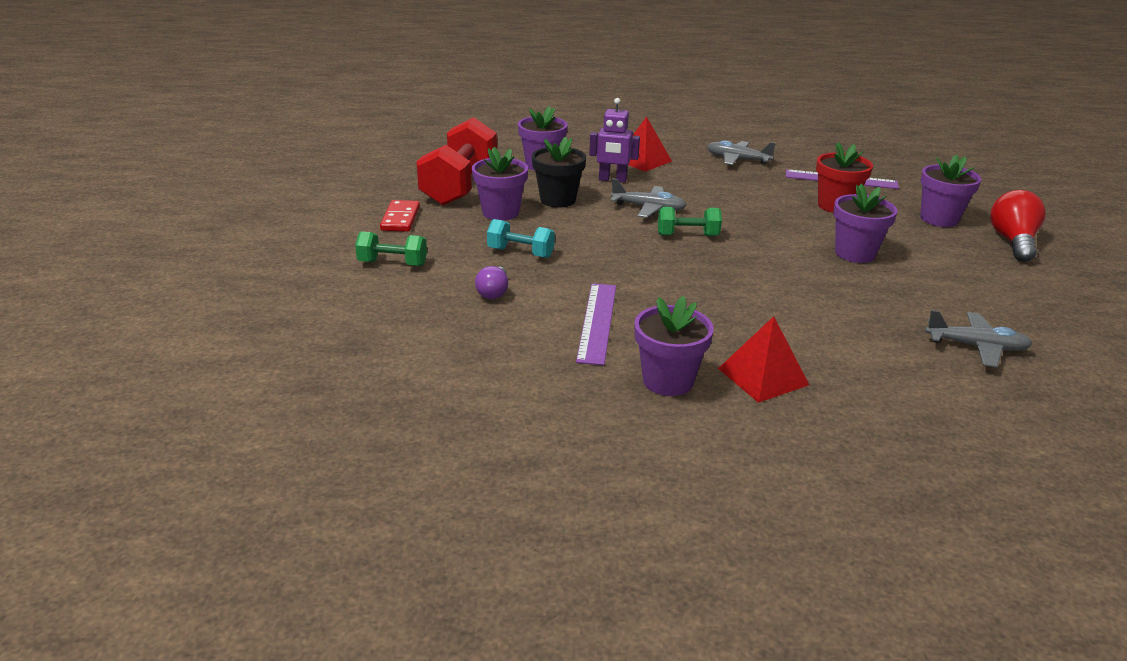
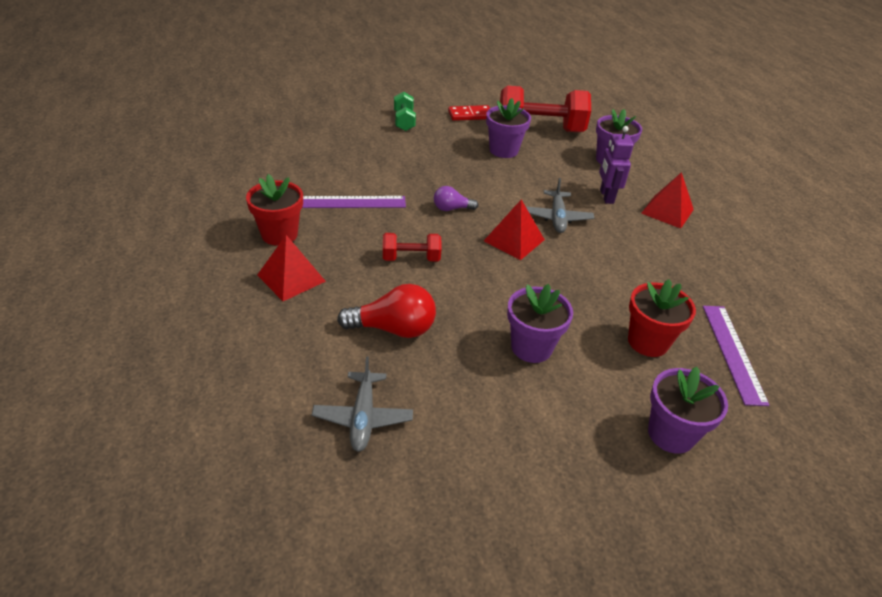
camera: 75 degrees right, 10 degrees up
purple light bulb [475,266,508,299] -> purple light bulb moved to [434,186,479,211]
turquoise dumbbell [487,219,555,258] -> none
black flower pot [532,137,586,208] -> none
purple flower pot [634,296,714,396] -> red flower pot [246,174,303,246]
green dumbbell [658,207,722,236] -> red pyramid [484,199,545,260]
grey plane [707,141,776,165] -> none
red light bulb [990,190,1046,262] -> red light bulb moved to [337,284,436,338]
none -> red dumbbell [383,233,441,261]

